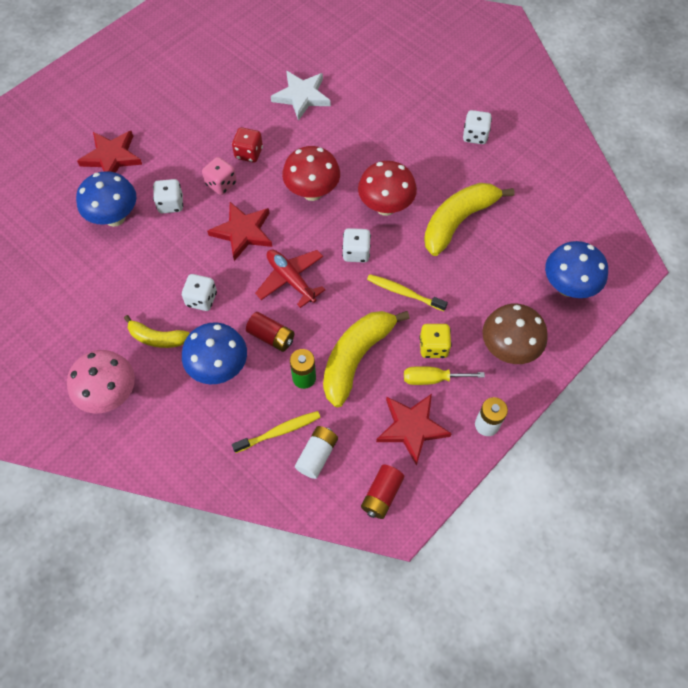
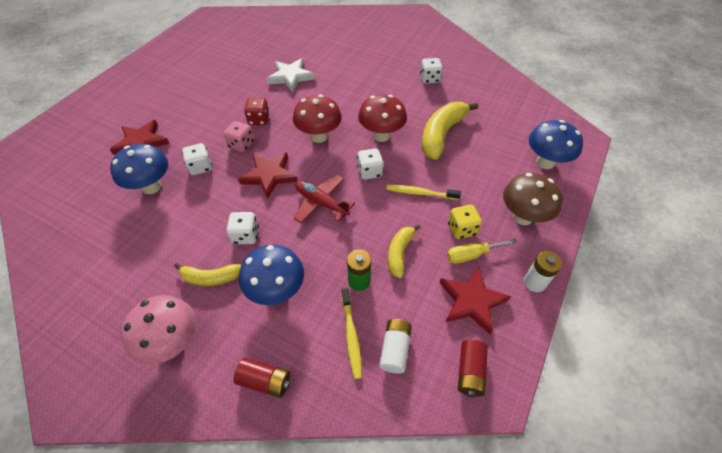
camera: 15 degrees left, 10 degrees down
yellow toothbrush [232,411,321,453] -> yellow toothbrush turned 120 degrees clockwise [342,288,362,379]
red battery [246,312,294,352] -> red battery moved to [234,358,290,398]
yellow banana [323,311,410,407] -> yellow banana [388,224,421,278], size x0.57

